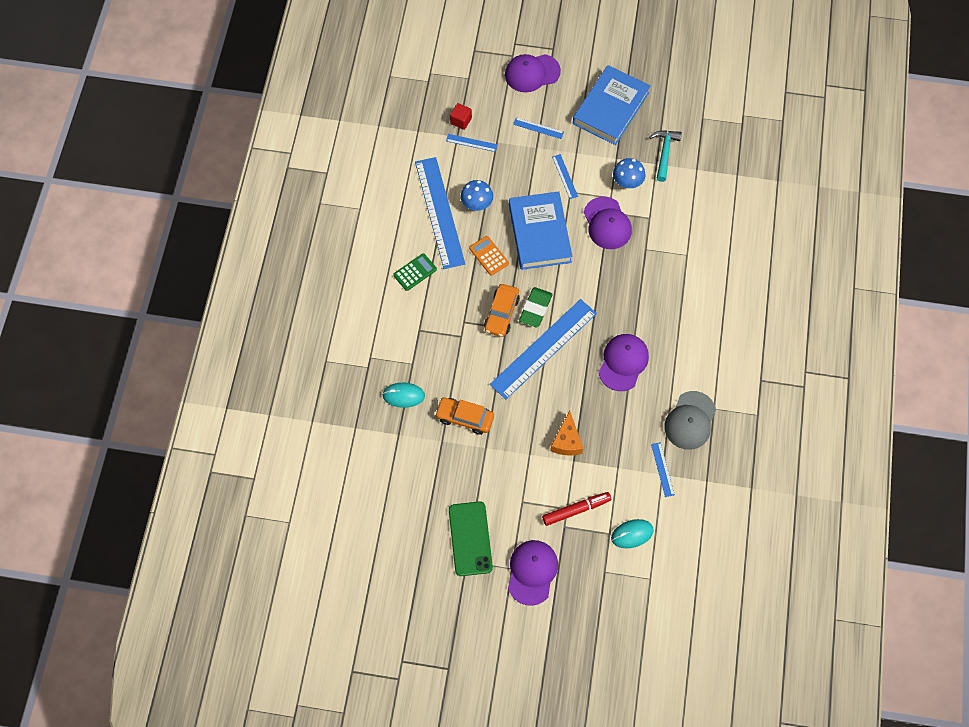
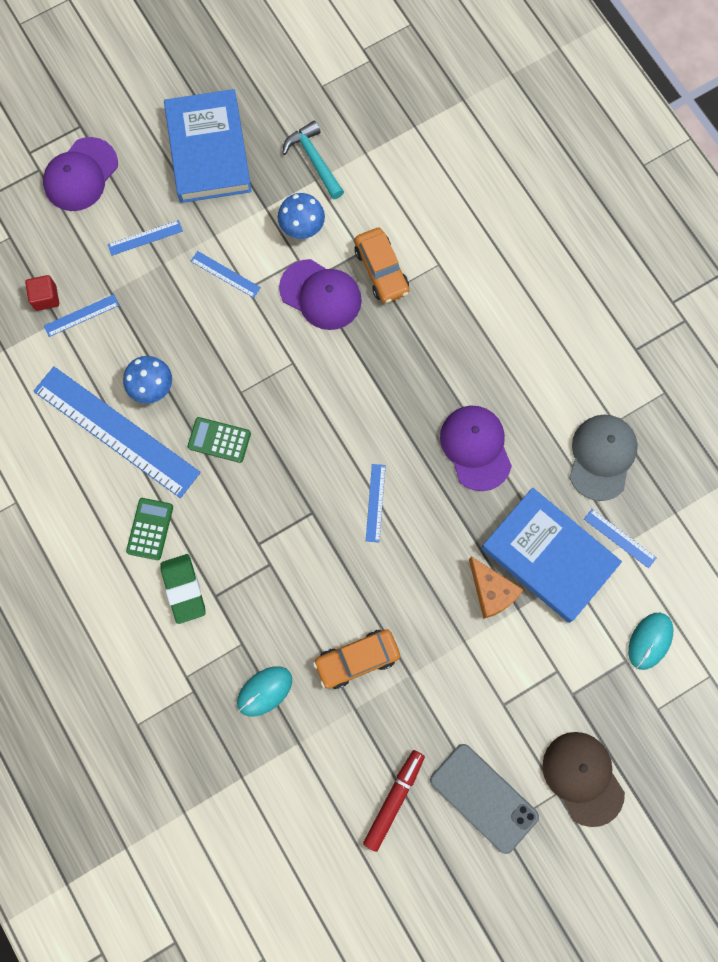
camera: 40 degrees left, 10 degrees up
green phone [449,501,493,576] -> grey phone [430,744,539,854]
orange calculator [469,236,509,276] -> green calculator [187,417,251,463]
orange car [484,284,520,337] -> orange car moved to [355,228,409,303]
blue ruler [490,299,597,399] -> blue ruler [366,464,386,543], size x0.42
purple cap [508,540,558,606] -> brown cap [542,732,625,827]
blue book [509,191,572,270] -> blue book moved to [481,488,622,623]
green eraser [519,287,553,327] -> green eraser moved to [160,554,206,624]
red marker [542,492,611,526] -> red marker moved to [363,750,425,852]
grey cap [664,391,716,450] -> grey cap turned 150 degrees counterclockwise [570,415,638,501]

